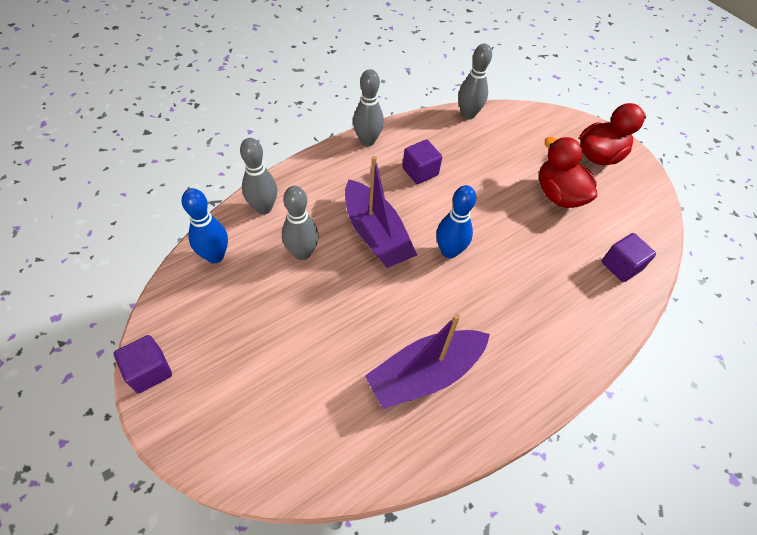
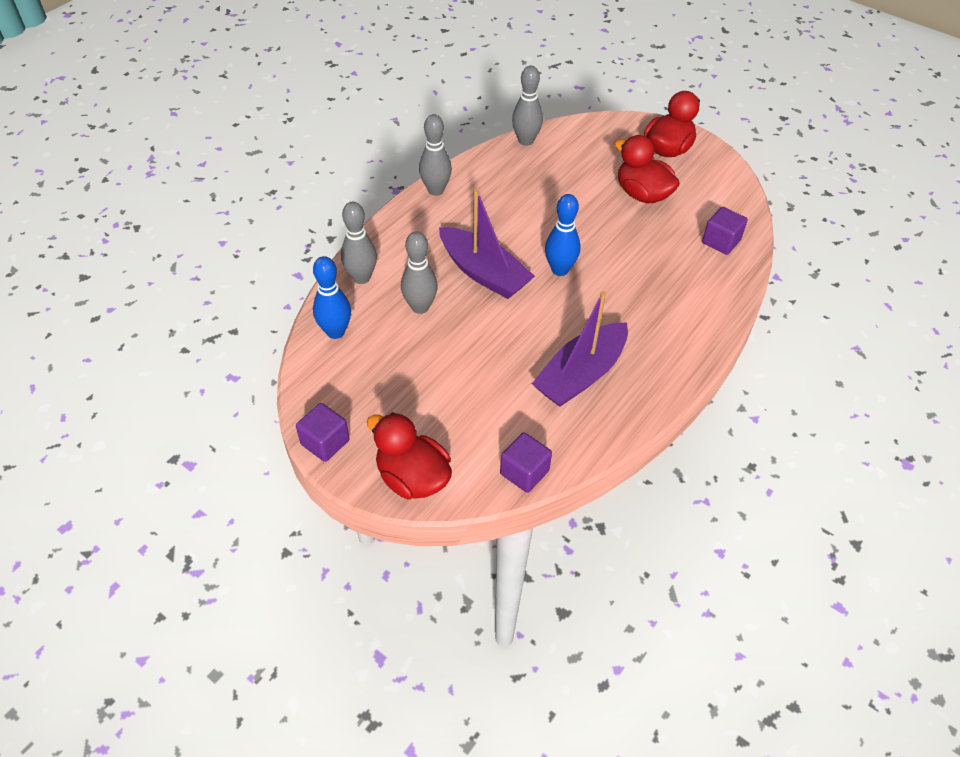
camera: 15 degrees left, 5 degrees down
purple cube [402,139,442,184] -> purple cube moved to [500,432,552,493]
none -> red duck [367,412,452,499]

